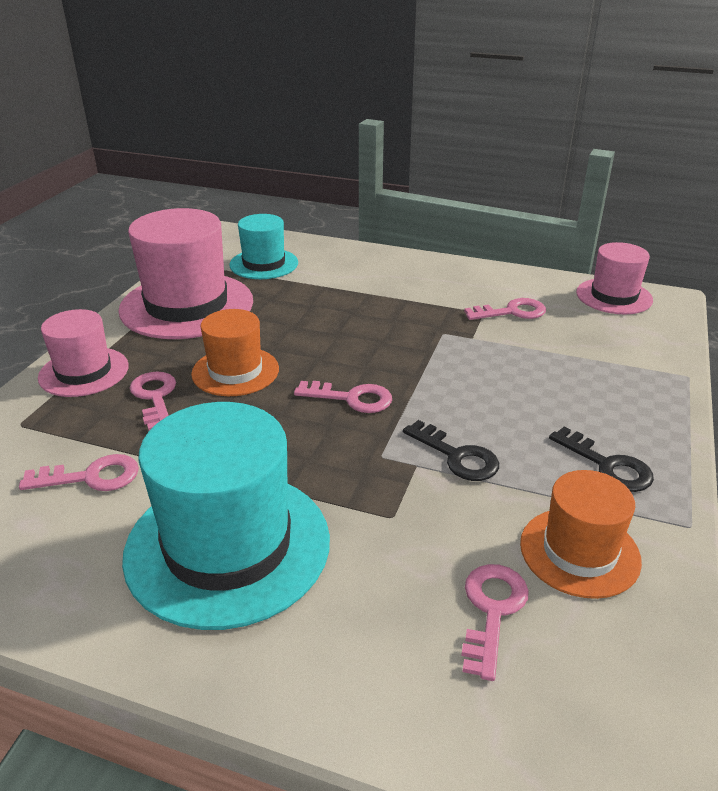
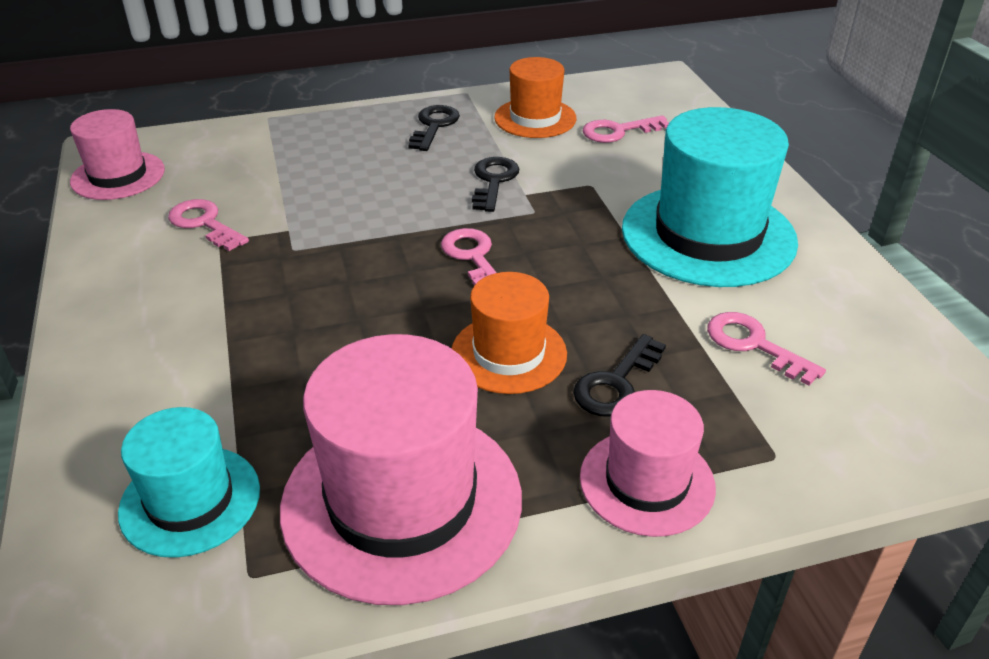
camera: 125 degrees left, 5 degrees up
pink key [130,372,176,431] -> black key [573,334,666,417]

